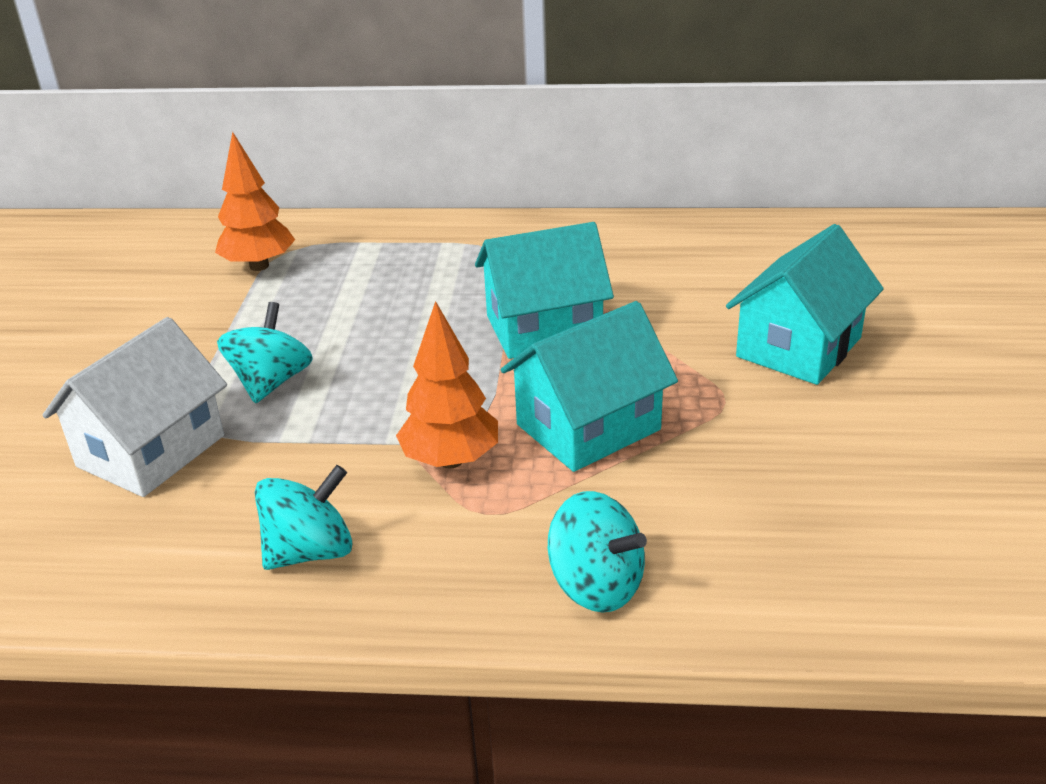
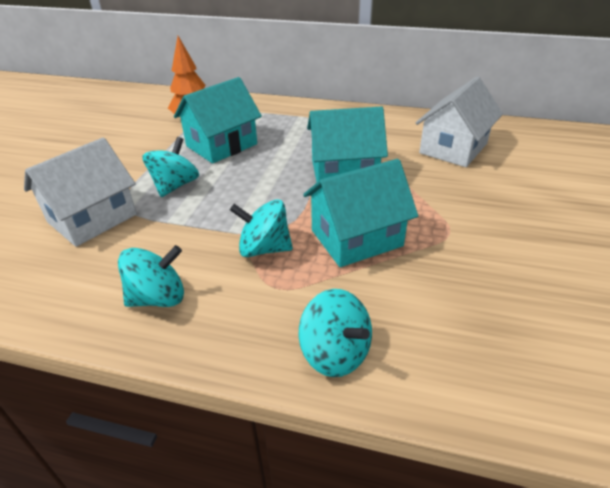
camera: 10 degrees right, 5 degrees up
orange tree [396,301,498,468] -> turquoise spinning top [230,199,293,257]
turquoise house [726,224,884,385] -> turquoise house moved to [174,77,262,164]
none -> white house [416,77,503,167]

